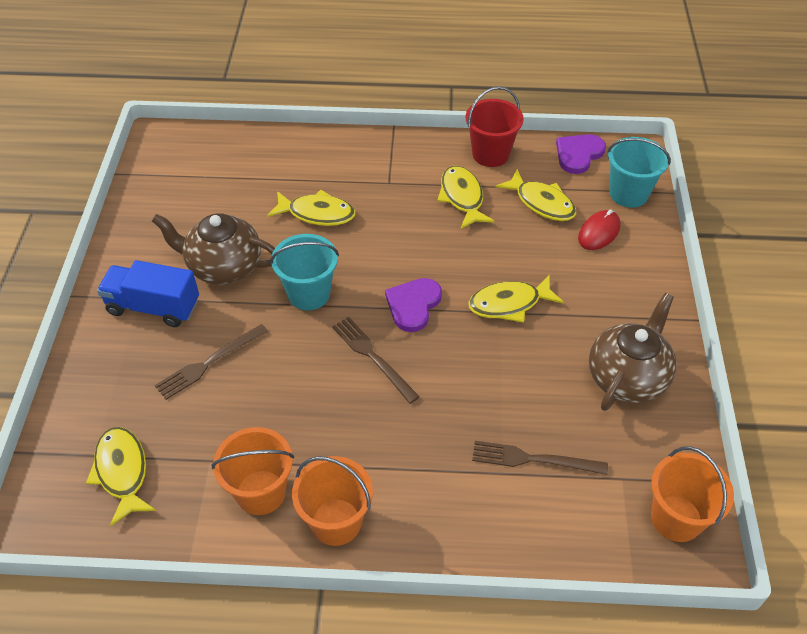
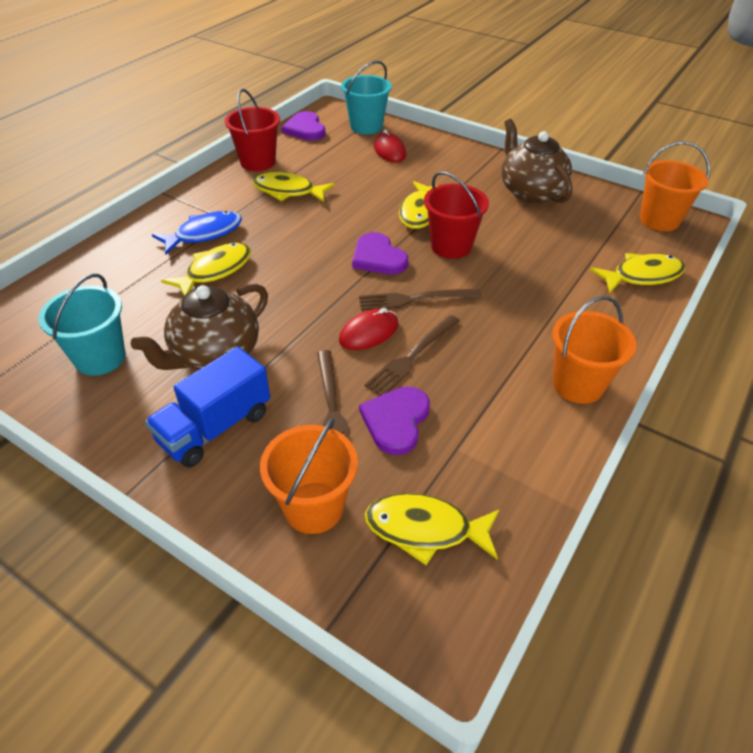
camera: 60 degrees left, 5 degrees down
orange bucket [212,427,294,515] -> orange bucket moved to [260,418,358,534]
turquoise bucket [270,234,339,310] -> turquoise bucket moved to [38,274,125,376]
brown fork [472,441,608,475] -> brown fork moved to [364,315,460,396]
yellow fish [496,169,576,221] -> yellow fish moved to [590,253,685,293]
none -> blue fish [152,211,242,255]
none -> red mouse [339,308,399,350]
none -> purple heart [359,386,430,455]
none -> red bucket [424,171,489,259]

